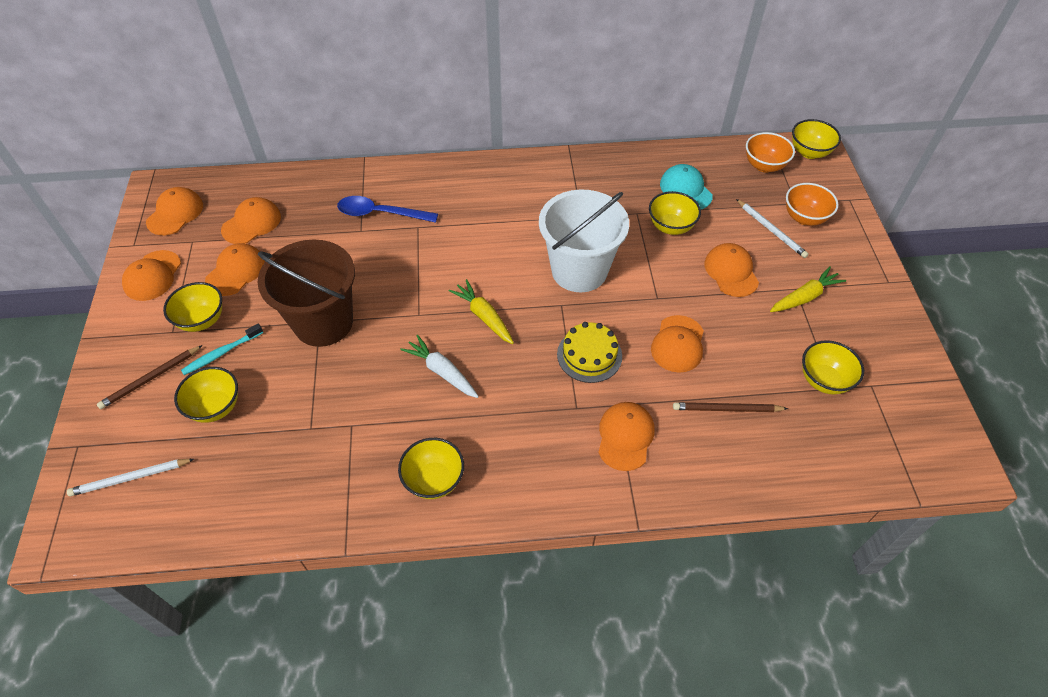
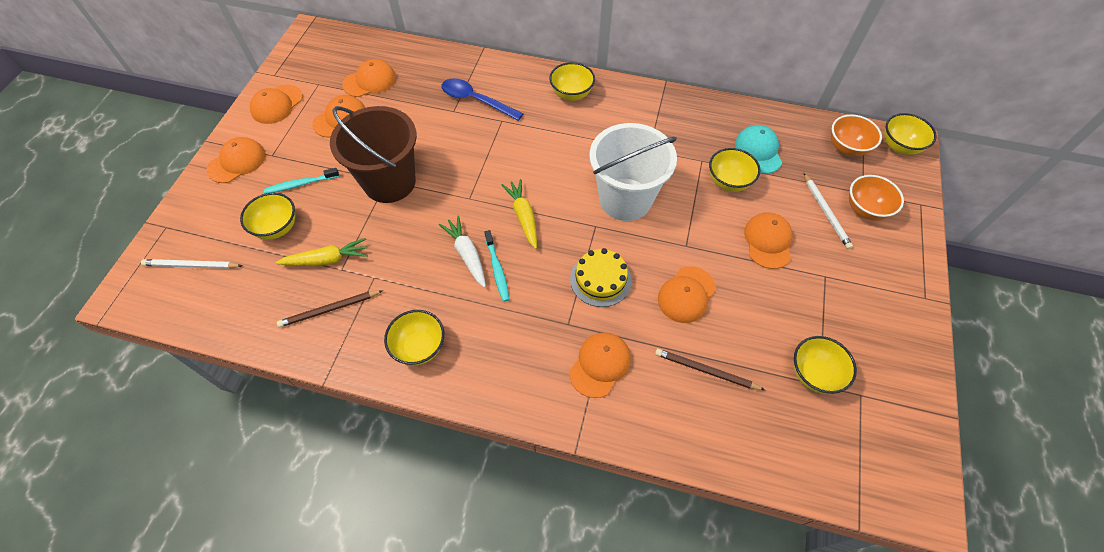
camera: 20 degrees right, 5 degrees up
brown pencil [97,345,203,409] -> brown pencil moved to [277,290,383,328]
orange cap [146,187,203,235] -> orange cap moved to [207,137,266,183]
yellow bowl [163,282,222,332] -> yellow bowl moved to [549,62,595,101]
yellow carrot [770,266,846,312] -> yellow carrot moved to [275,238,368,266]
none -> turquoise toothbrush [484,230,510,302]

